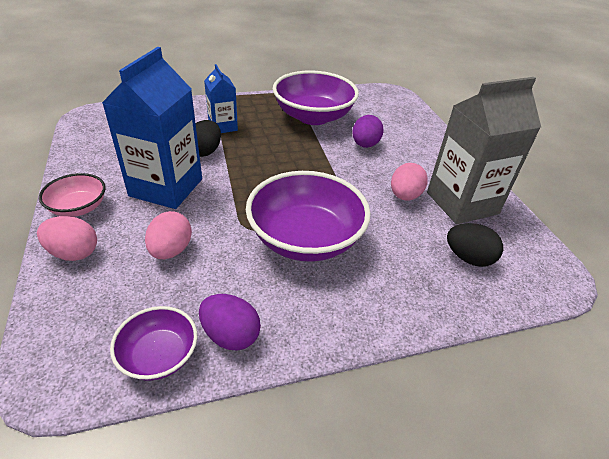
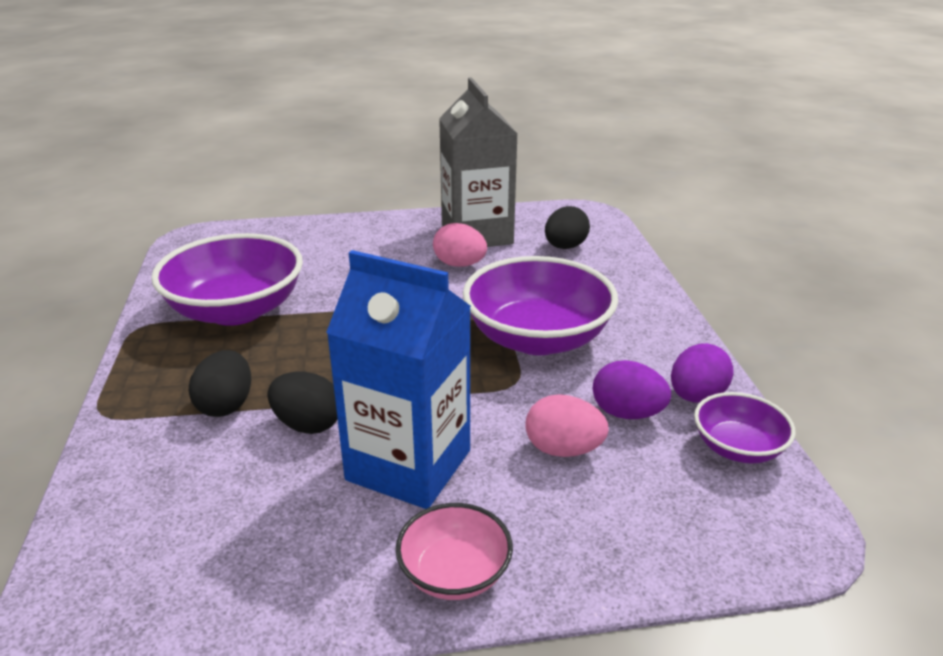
camera: 80 degrees left, 10 degrees down
pink egg [37,216,97,261] -> none
blue carton [204,64,238,133] -> black egg [189,350,251,417]
purple egg [352,115,384,148] -> purple egg moved to [593,360,671,419]

